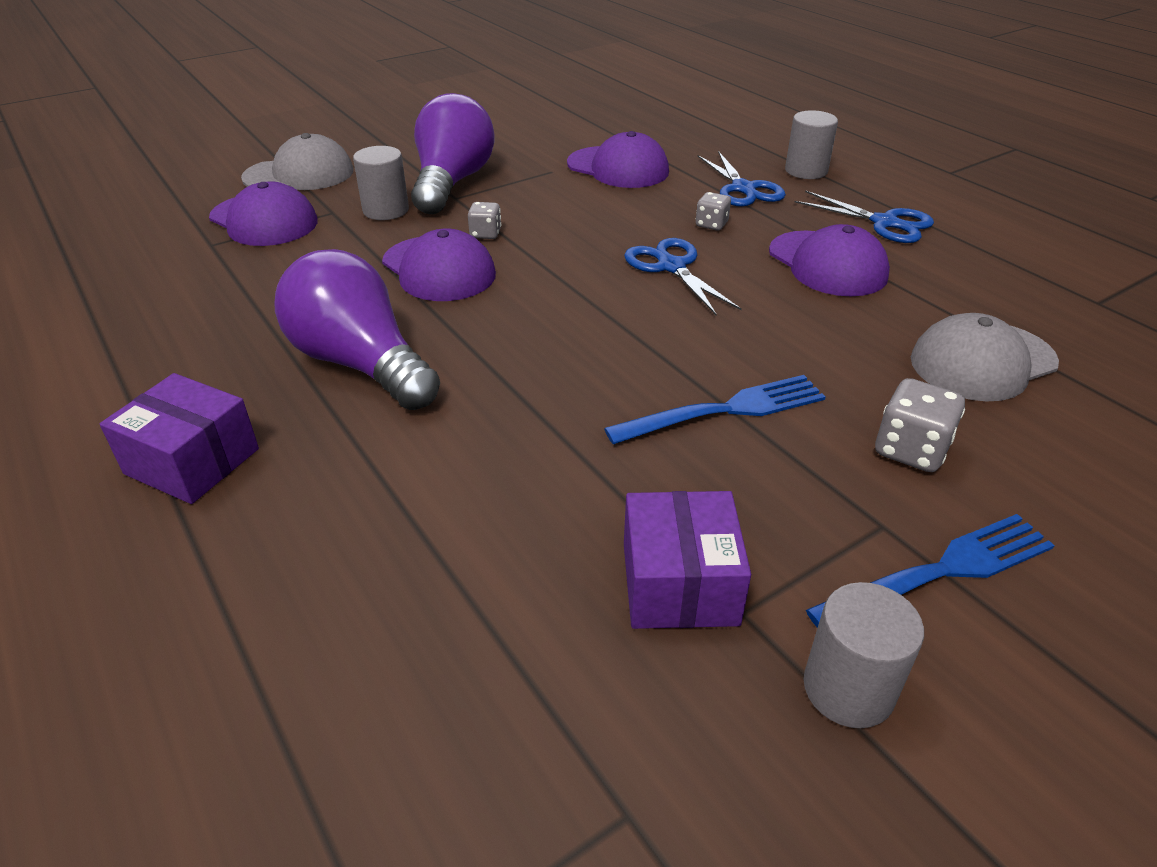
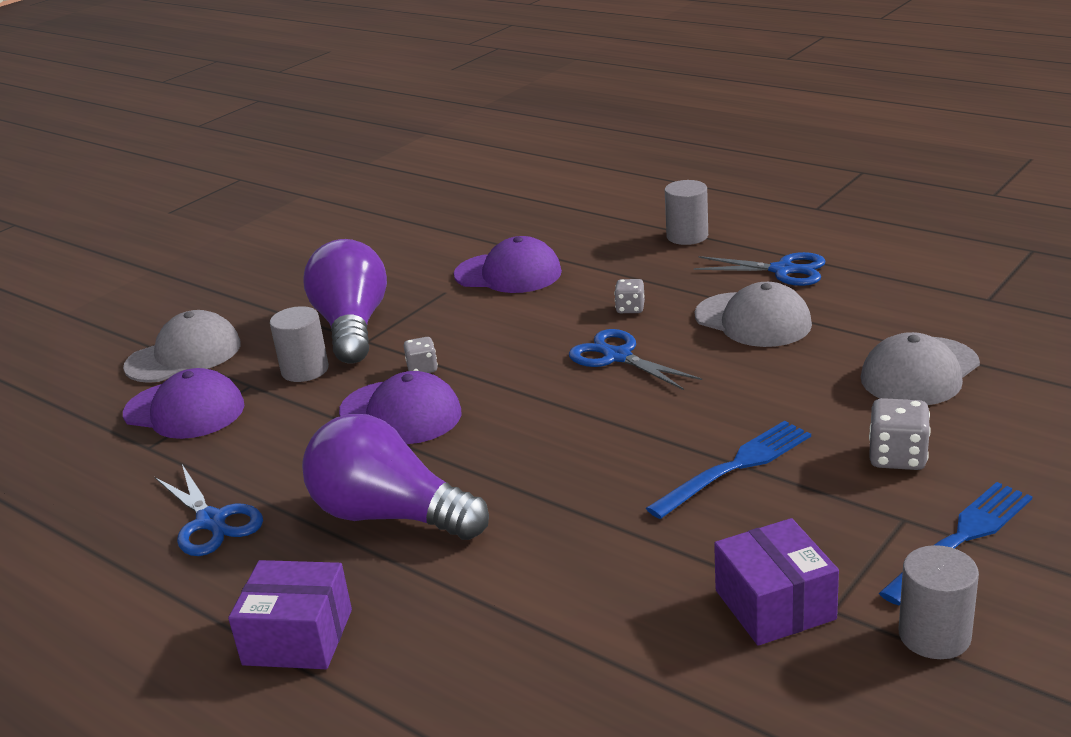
camera: 15 degrees left, 10 degrees down
blue scissors [698,151,786,207] -> blue scissors moved to [155,464,263,556]
purple cap [769,224,890,296] -> grey cap [695,282,812,347]

